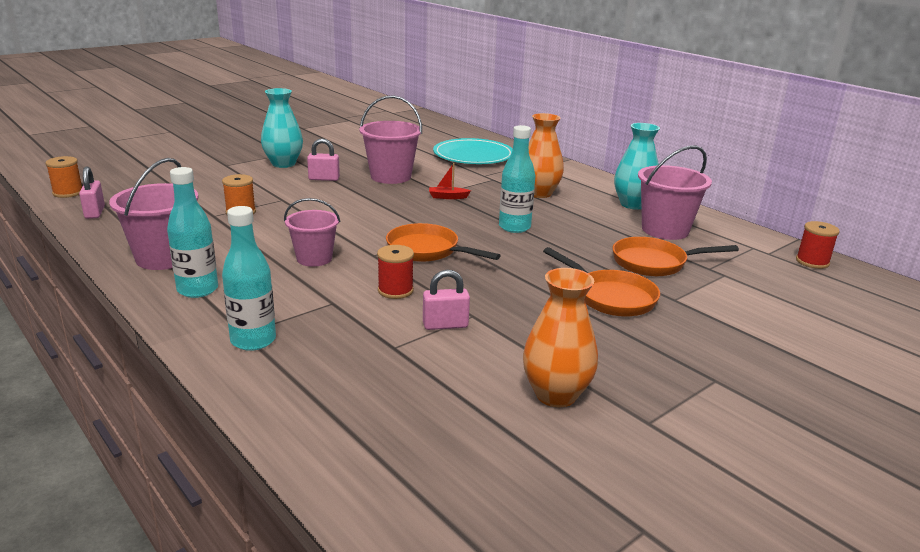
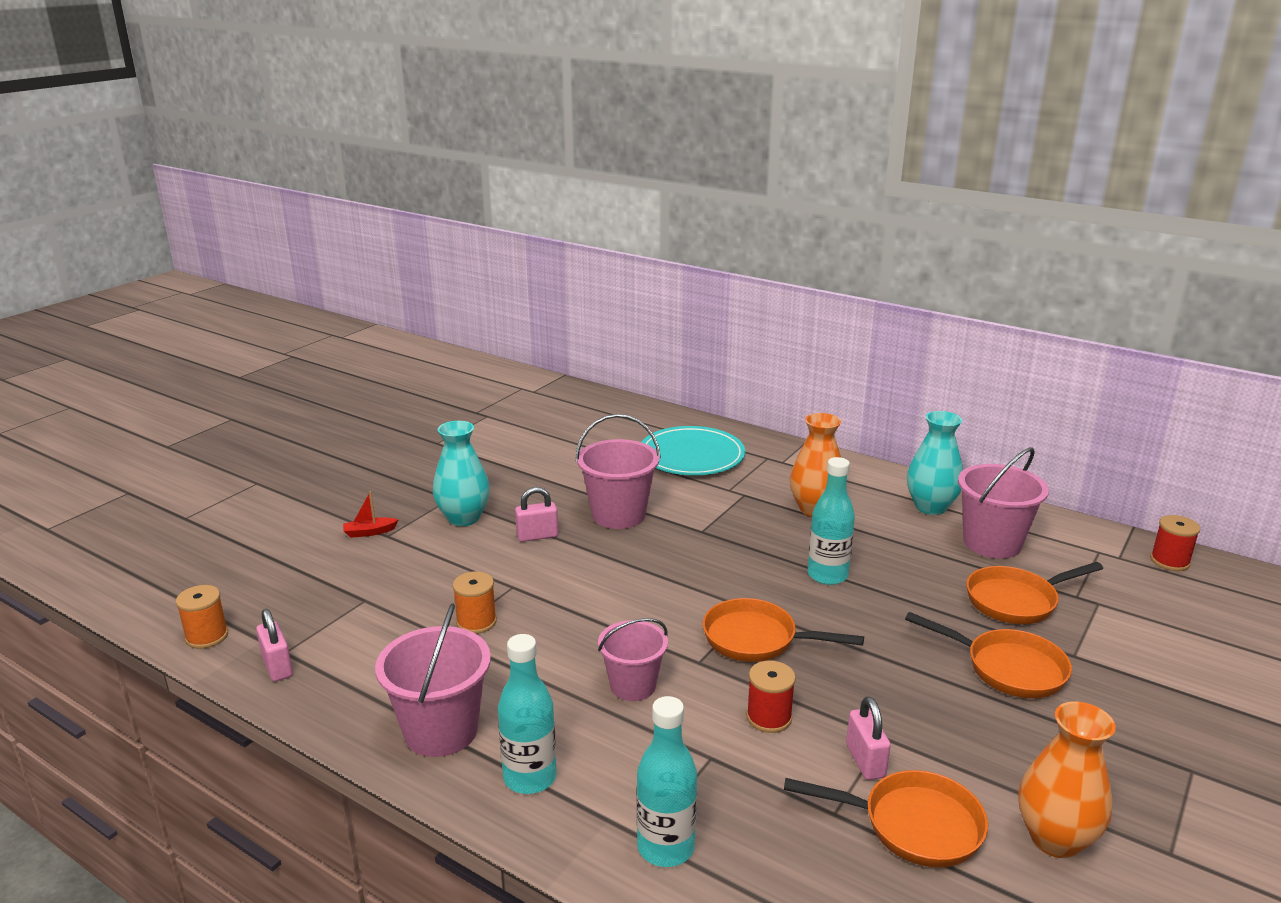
camera: 15 degrees left, 0 degrees up
pink padlock [423,270,470,330] -> pink padlock turned 75 degrees counterclockwise [846,696,891,780]
red boat [429,163,471,199] -> red boat moved to [343,491,398,538]
none -> orange pan [784,770,988,868]

